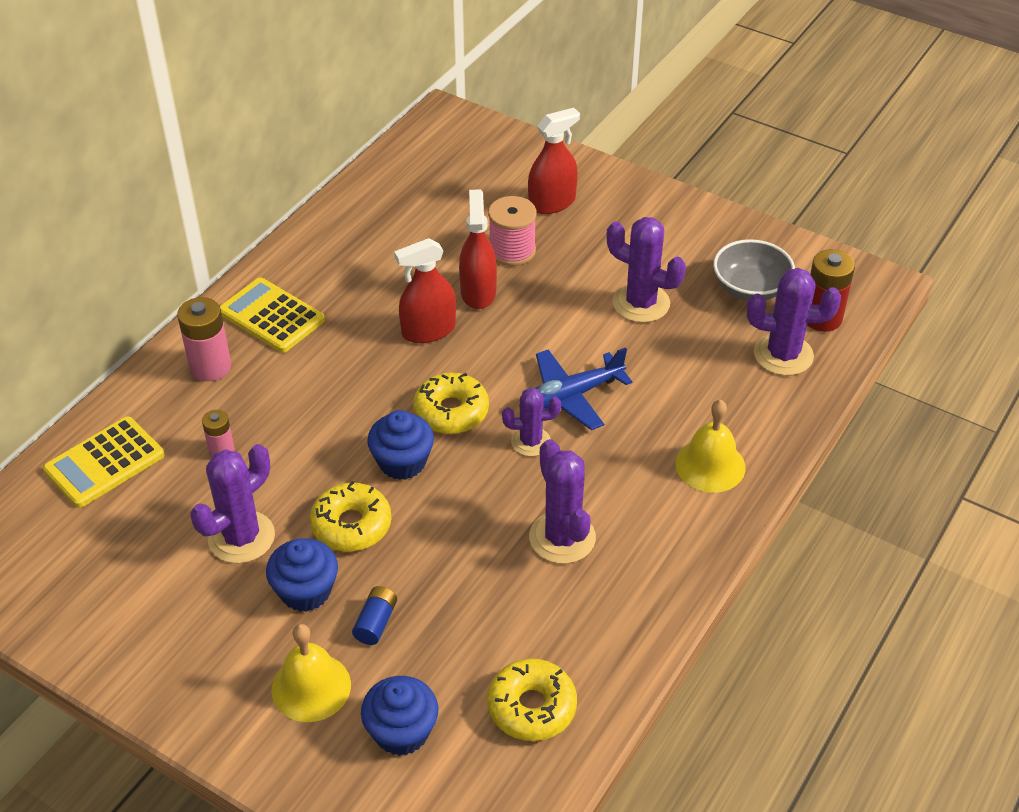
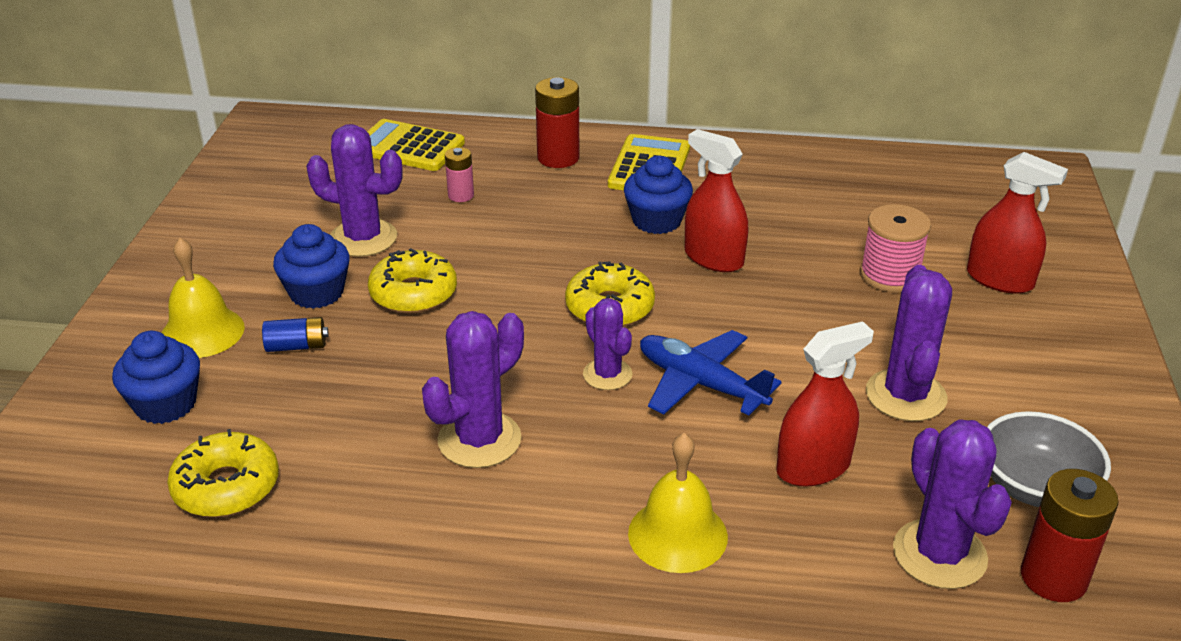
camera: 65 degrees right, 10 degrees down
pink battery [177,297,231,381] -> red battery [535,77,579,168]
blue cupcake [367,410,434,480] -> blue cupcake moved to [624,156,693,234]
red spray bottle [459,189,497,309] -> red spray bottle moved to [776,321,874,487]

